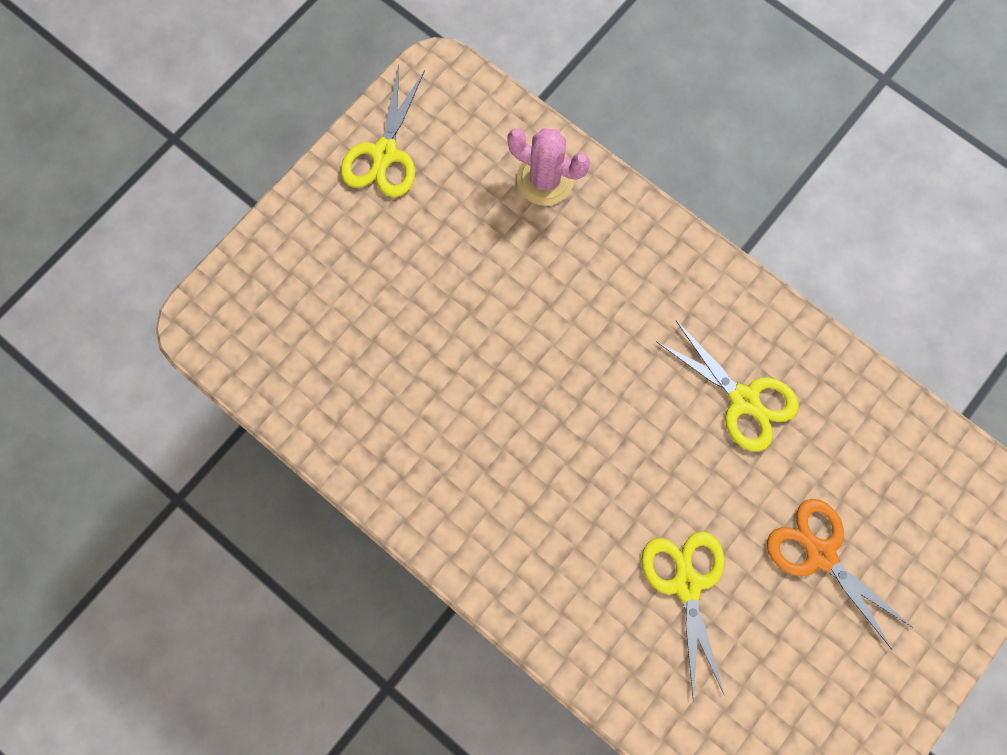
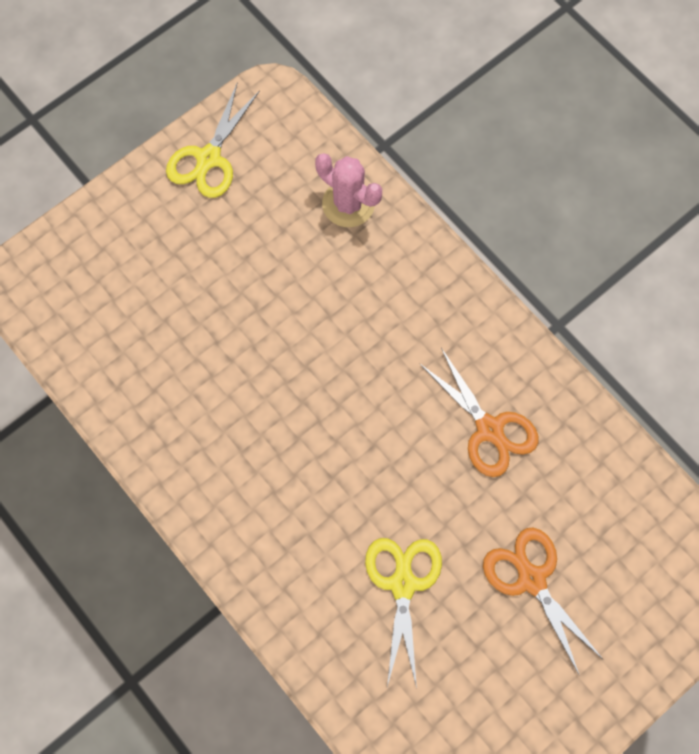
camera: 10 degrees right, 5 degrees down
yellow scissors [656,321,799,452] -> orange scissors [419,348,538,477]

